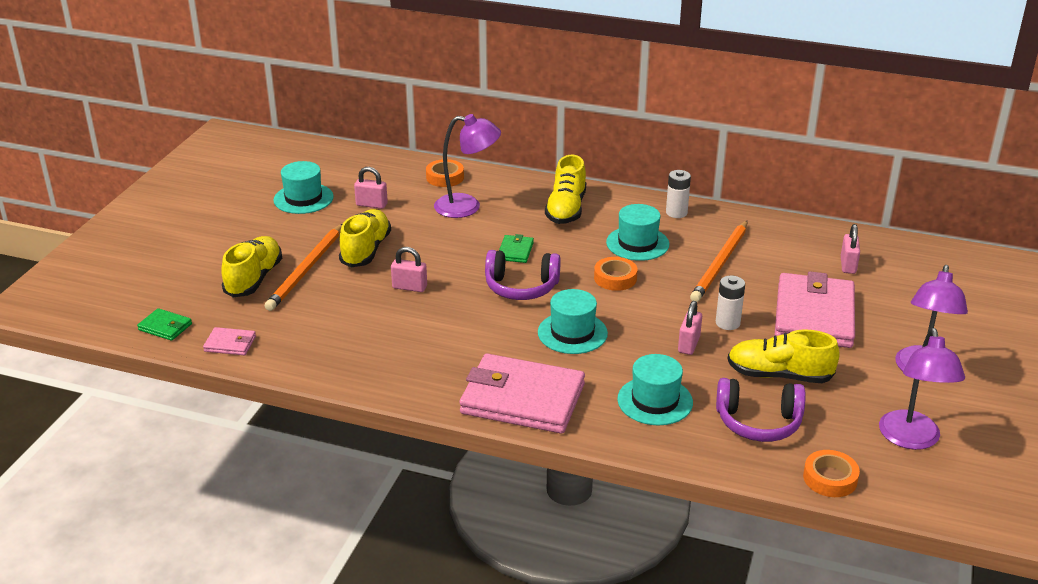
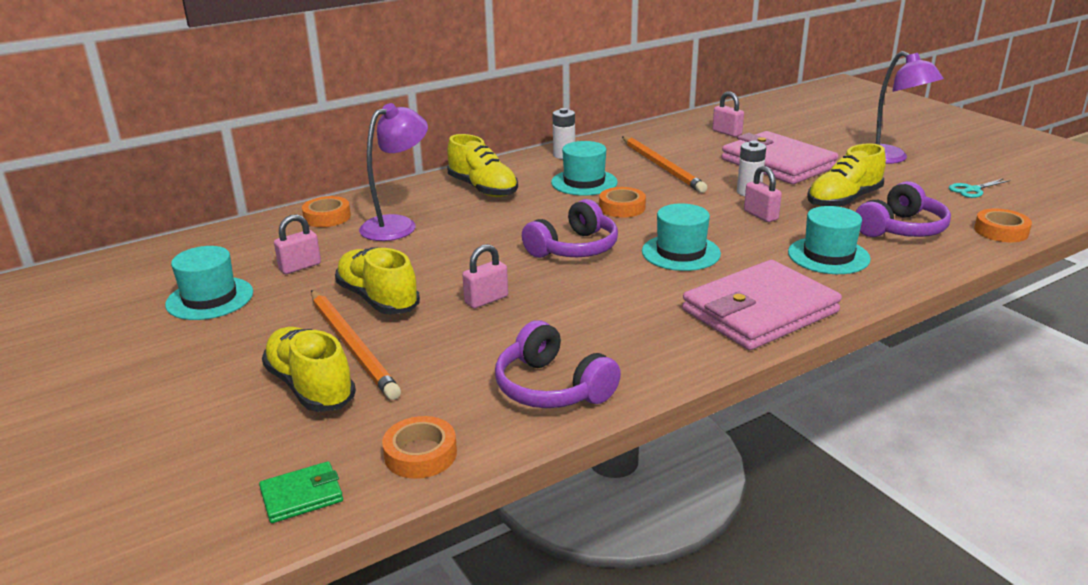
camera: 50 degrees left, 5 degrees down
pink wallet [203,327,256,355] -> orange tape [382,416,457,479]
green wallet [499,234,534,263] -> none
purple lamp [879,328,965,450] -> turquoise scissors [949,178,1011,198]
none -> purple headphones [495,320,621,408]

